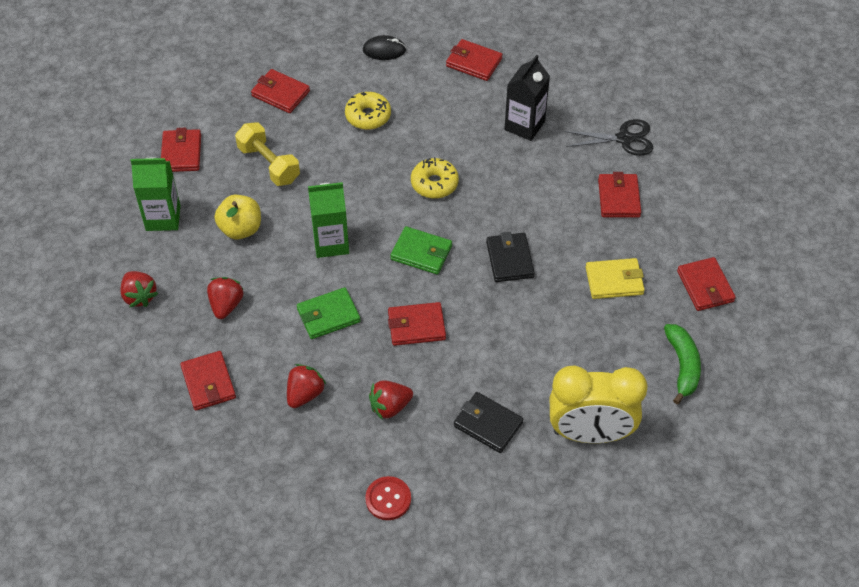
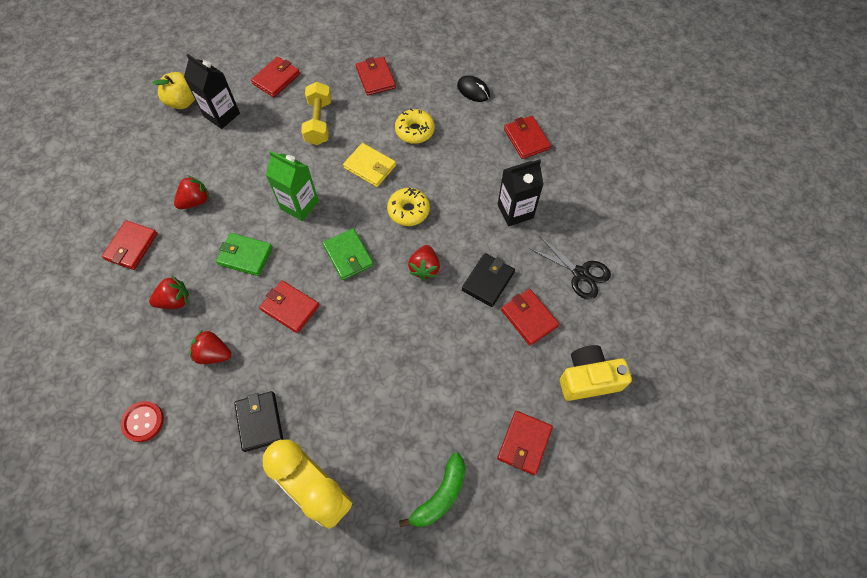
camera: 40 degrees right, 10 degrees up
red strawberry [120,271,158,307] -> red strawberry moved to [408,245,440,280]
green carton [130,158,180,231] -> black carton [184,54,240,129]
yellow apple [214,195,261,240] -> yellow apple moved to [152,72,195,109]
black wallet [486,232,535,282] -> black wallet moved to [462,253,515,307]
yellow wallet [586,258,645,299] -> yellow wallet moved to [343,143,396,187]
red wallet [598,172,641,217] -> red wallet turned 75 degrees counterclockwise [501,289,559,346]
none -> yellow camera [560,345,632,401]

